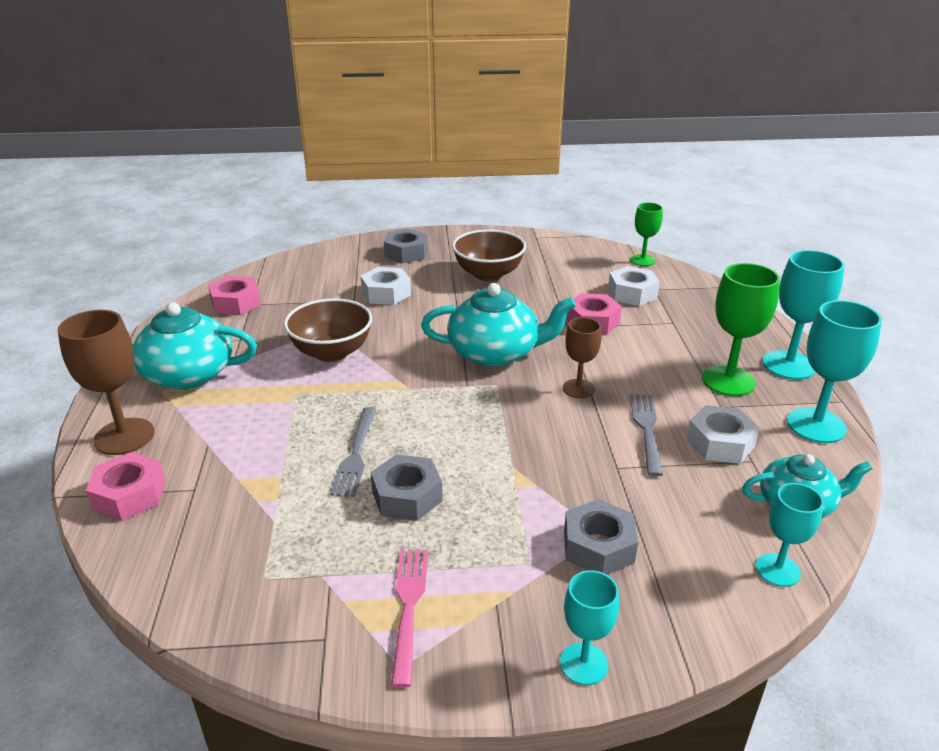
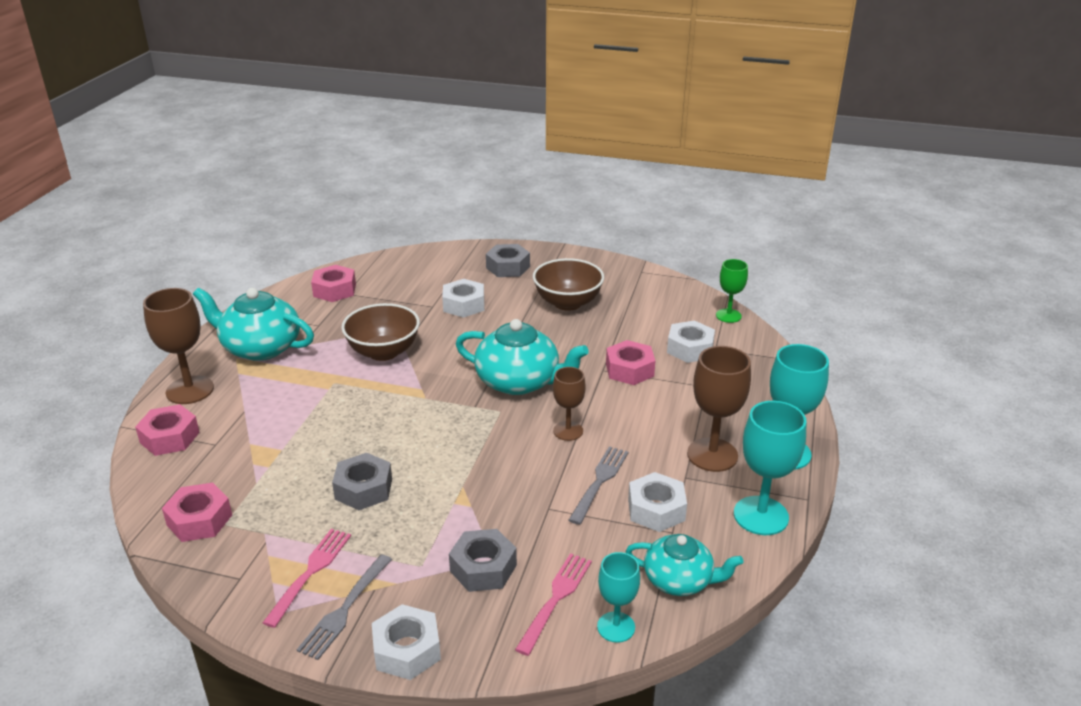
camera: 20 degrees right, 0 degrees up
grey fork [330,407,377,497] -> grey fork moved to [296,554,392,660]
turquoise goblet [560,570,619,685] -> white nut [372,604,441,680]
green goblet [702,263,780,396] -> brown goblet [687,346,751,472]
none -> pink nut [162,483,232,542]
none -> pink fork [515,553,592,656]

